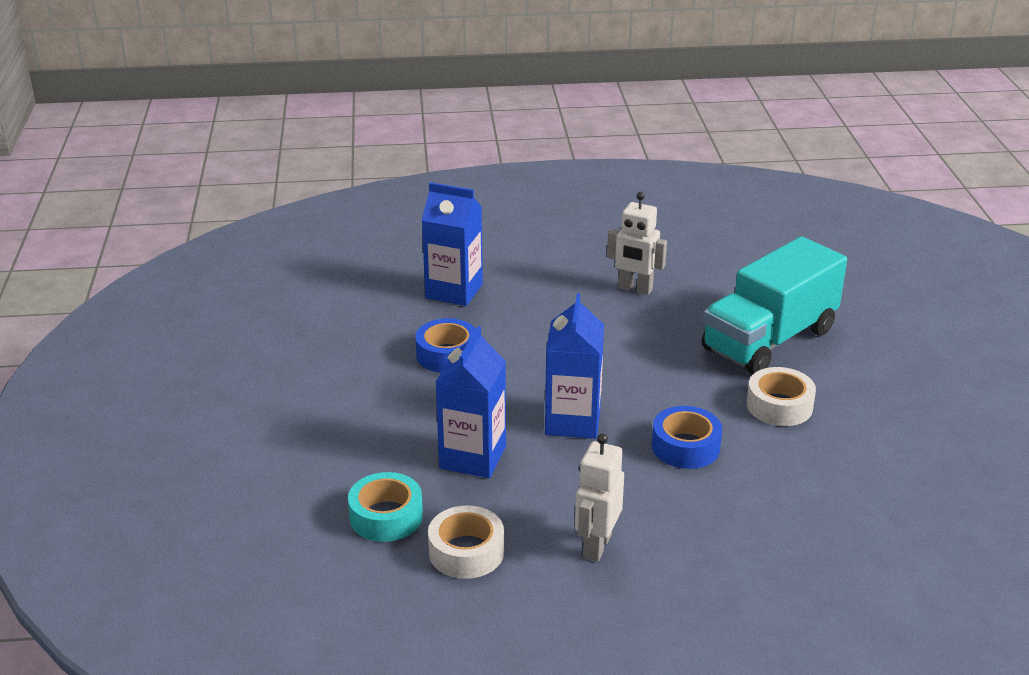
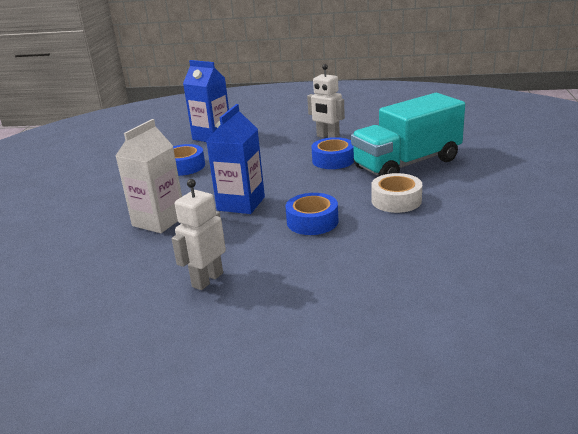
camera: 15 degrees right, 5 degrees down
turquoise tape [348,472,423,542] -> none
white tape [428,505,504,579] -> none
blue carton [435,326,506,478] -> white carton [116,119,182,233]
none -> blue tape [311,137,354,169]

